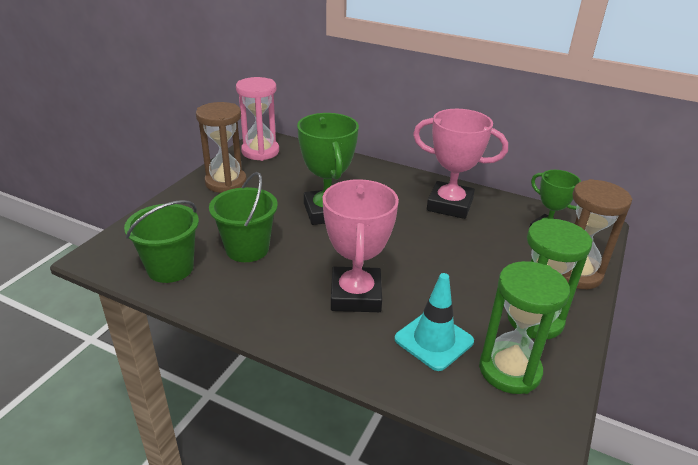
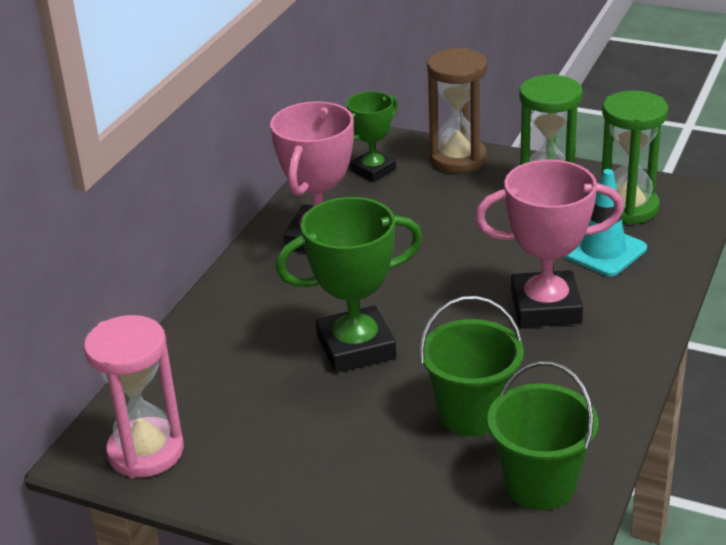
camera: 90 degrees left, 0 degrees up
brown hourglass [196,102,247,193] -> none

